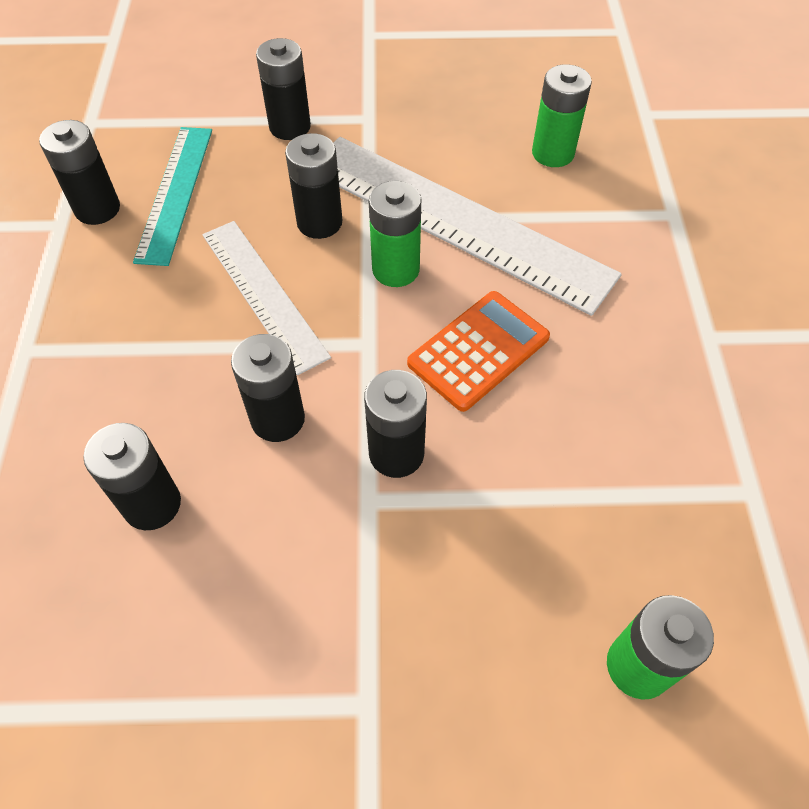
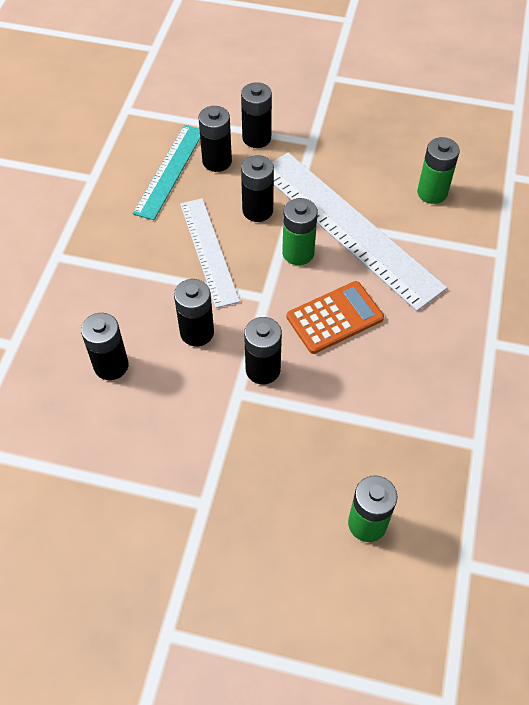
camera: 15 degrees right, 0 degrees up
black battery [39,120,120,225] -> black battery moved to [199,106,232,172]

